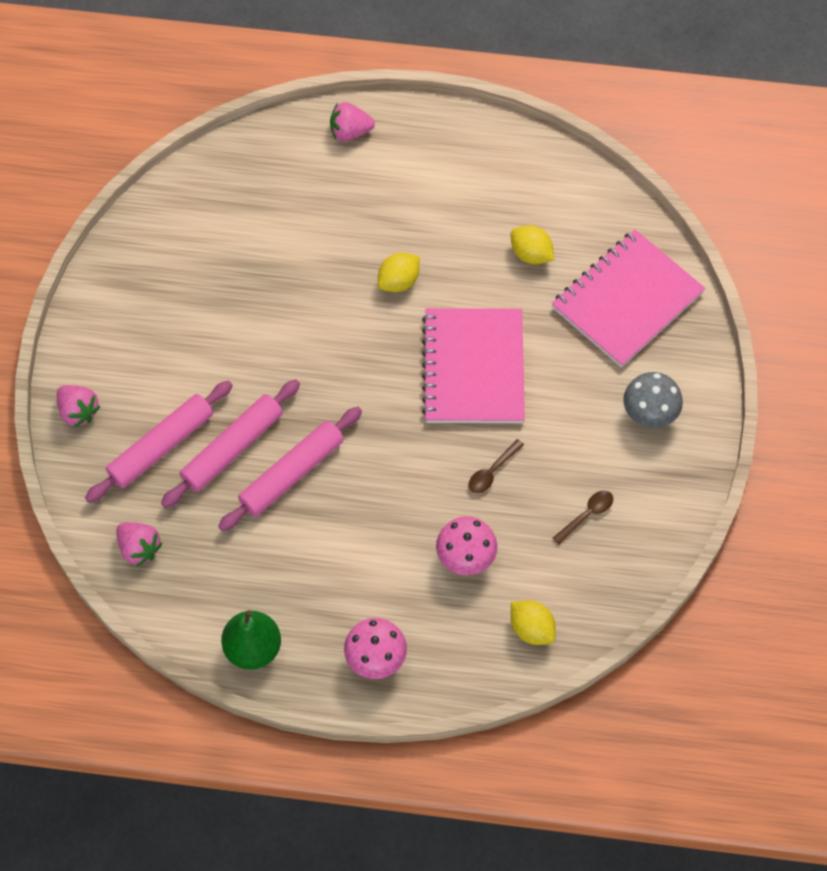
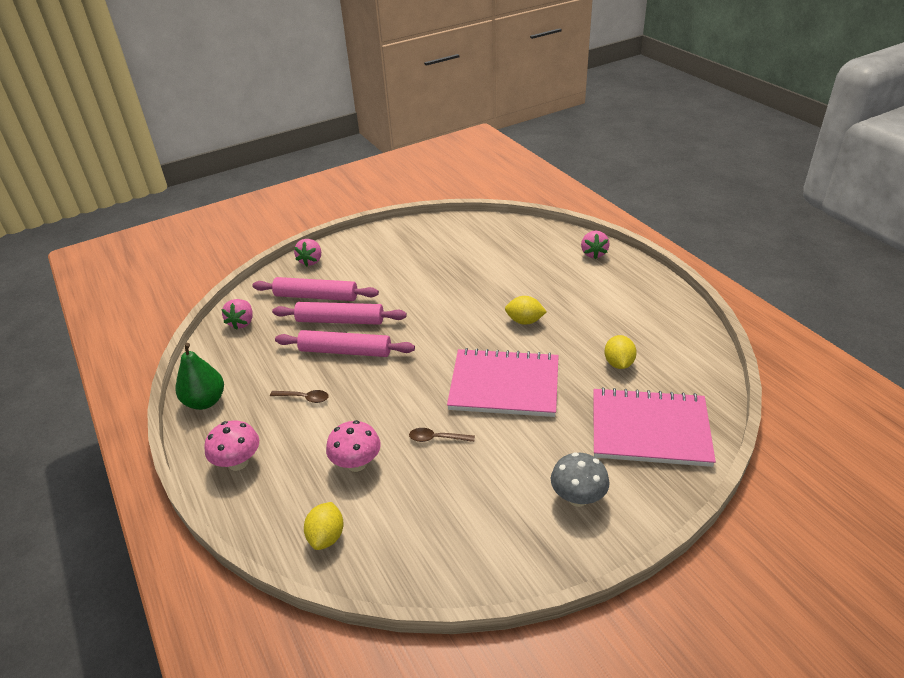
camera: 55 degrees right, 25 degrees down
pink strawberry [330,102,375,141] -> pink strawberry turned 135 degrees counterclockwise [581,231,610,259]
pink notebook [422,308,525,423] -> pink notebook turned 45 degrees clockwise [447,348,559,417]
brown spoon [553,491,613,544] -> brown spoon moved to [270,390,329,403]

